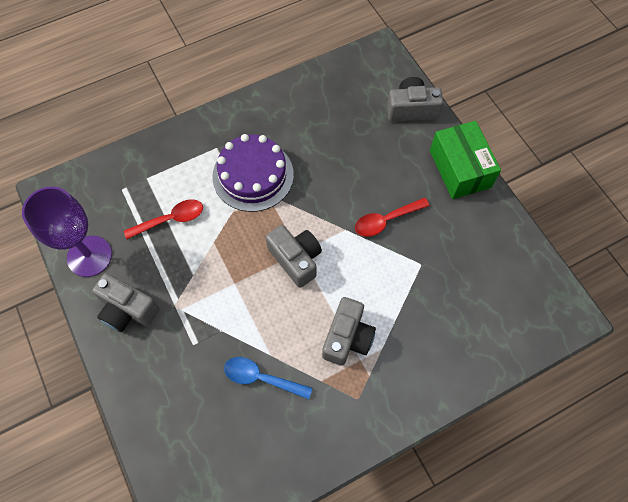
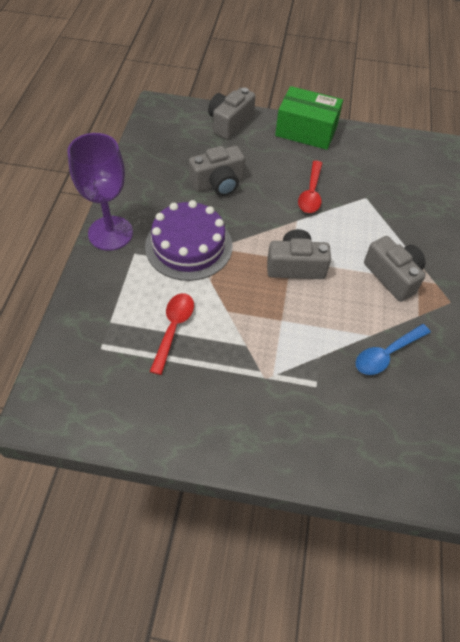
camera: 55 degrees left, 10 degrees down
purple goblet [22,187,112,277] -> purple goblet moved to [67,133,133,251]
grey camera [92,273,160,332] -> grey camera moved to [189,146,245,196]

